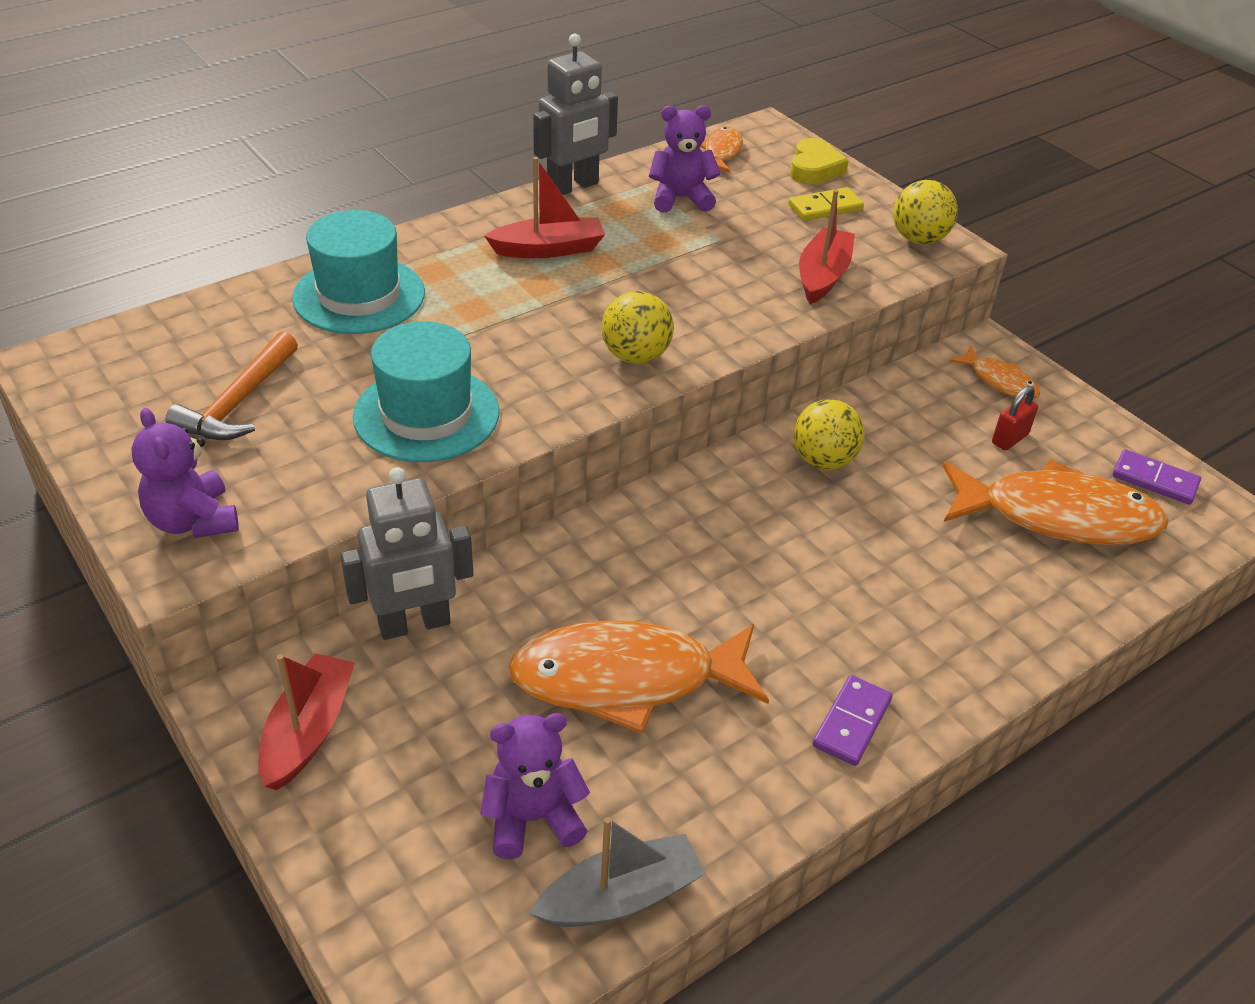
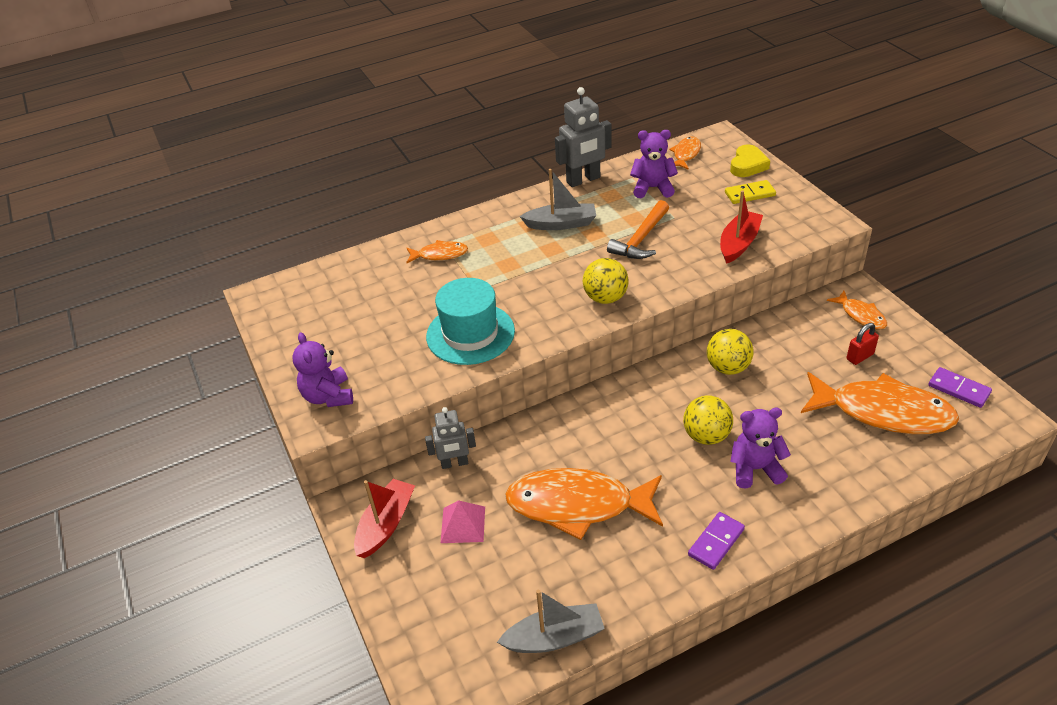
camera: 15 degrees right, 0 degrees up
orange hammer [166,331,298,440] -> orange hammer moved to [607,200,669,259]
turquoise hat [292,210,425,334] -> orange fish [406,240,468,264]
grey robot [340,467,473,640] -> grey robot [425,407,476,469], size x0.64
purple teddy bear [480,713,590,859] -> purple teddy bear moved to [730,408,791,489]
red boat [484,157,605,258] -> grey boat [519,169,596,230]
yellow ball [893,180,958,244] -> yellow ball moved to [683,395,733,445]
none -> pink pyramid [440,500,485,543]

